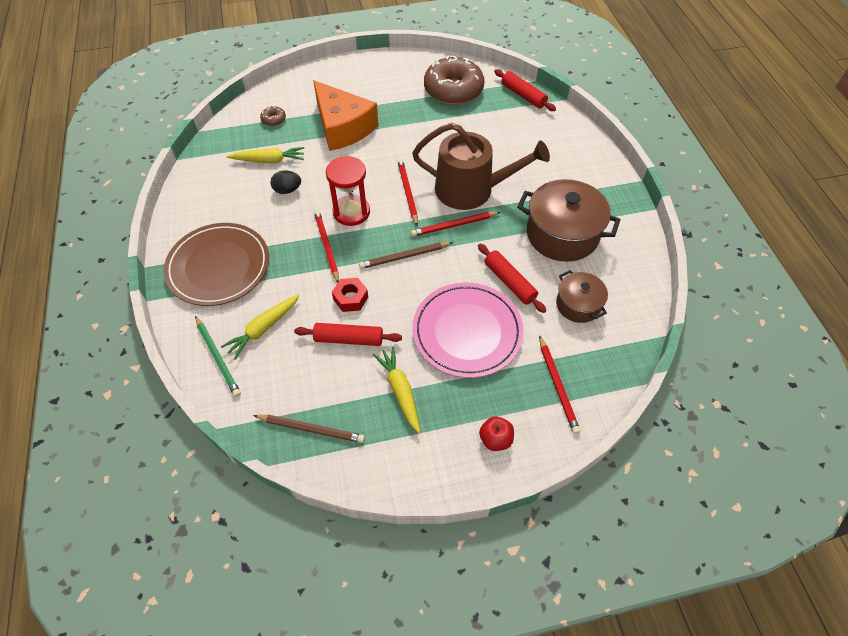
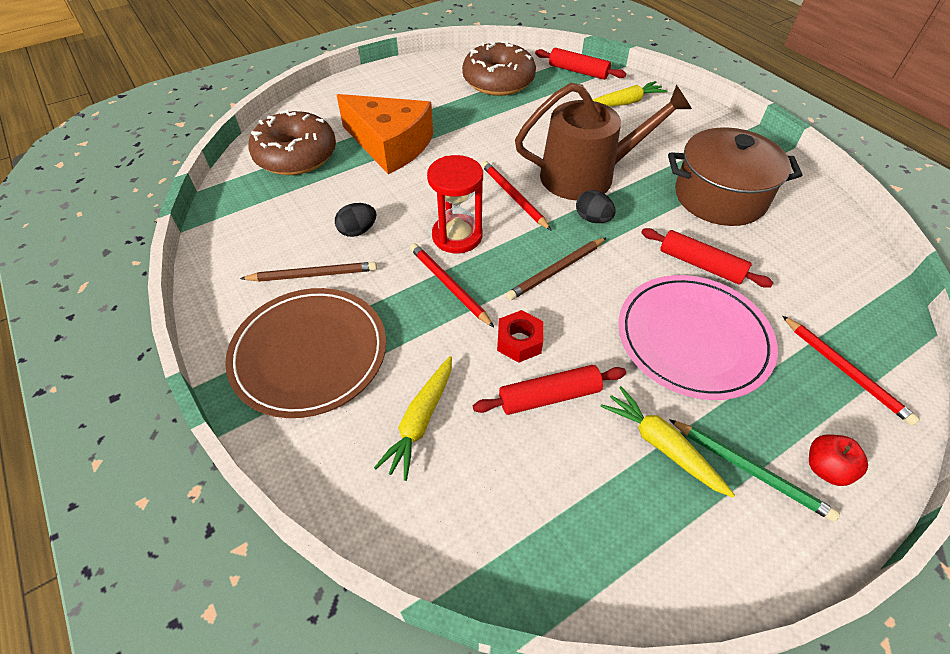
camera: 20 degrees left, 5 degrees down
green pencil [195,316,241,397] -> green pencil moved to [669,419,840,522]
yellow carrot [227,147,304,163] -> yellow carrot moved to [593,81,667,107]
brown pencil [253,415,365,443] -> brown pencil moved to [240,262,377,282]
brown donut [260,106,286,126] -> brown donut [248,109,336,175], size x2.49
red pencil [411,212,500,237] -> black egg [576,190,615,223]
brown pot [556,270,608,323] -> none

